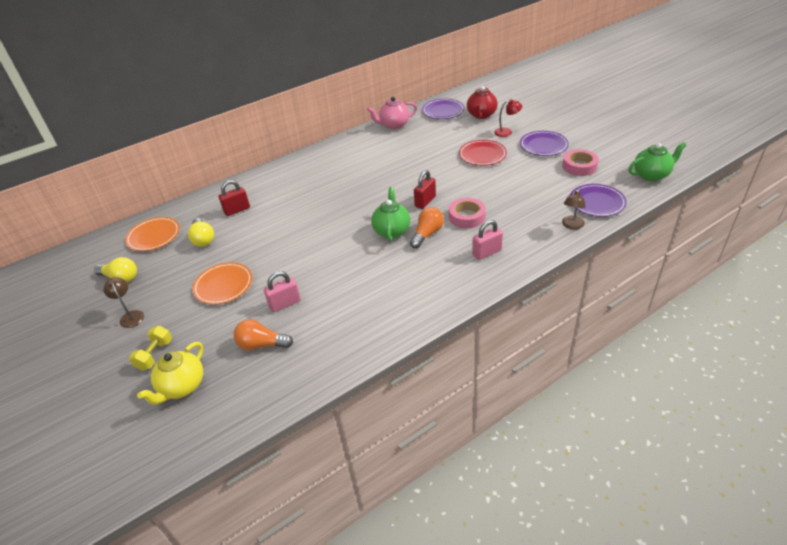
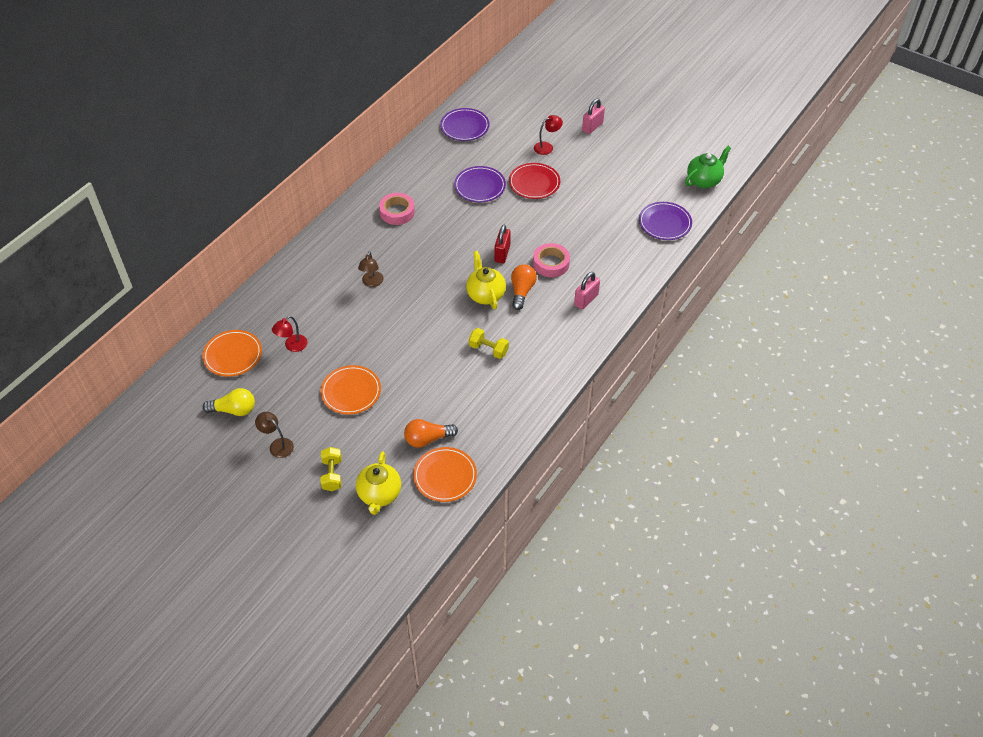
camera: 25 degrees left, 10 degrees up
yellow light bulb [188,218,214,247] -> red lamp [272,316,308,352]
red padlock [218,180,250,216] -> none
pink padlock [264,271,301,312] -> pink padlock moved to [582,99,605,134]
pink teapot [367,96,417,129] -> none
green teapot [371,187,410,242] -> yellow teapot [466,251,506,309]
red teapot [467,86,498,119] -> none
purple plate [520,131,569,156] -> purple plate moved to [454,166,506,202]
pink tape [562,149,599,176] -> pink tape moved to [379,193,415,225]
brown lamp [562,189,586,229] -> brown lamp moved to [358,251,384,287]
none -> orange plate [413,447,477,502]
none -> yellow dumbbell [469,328,509,359]

